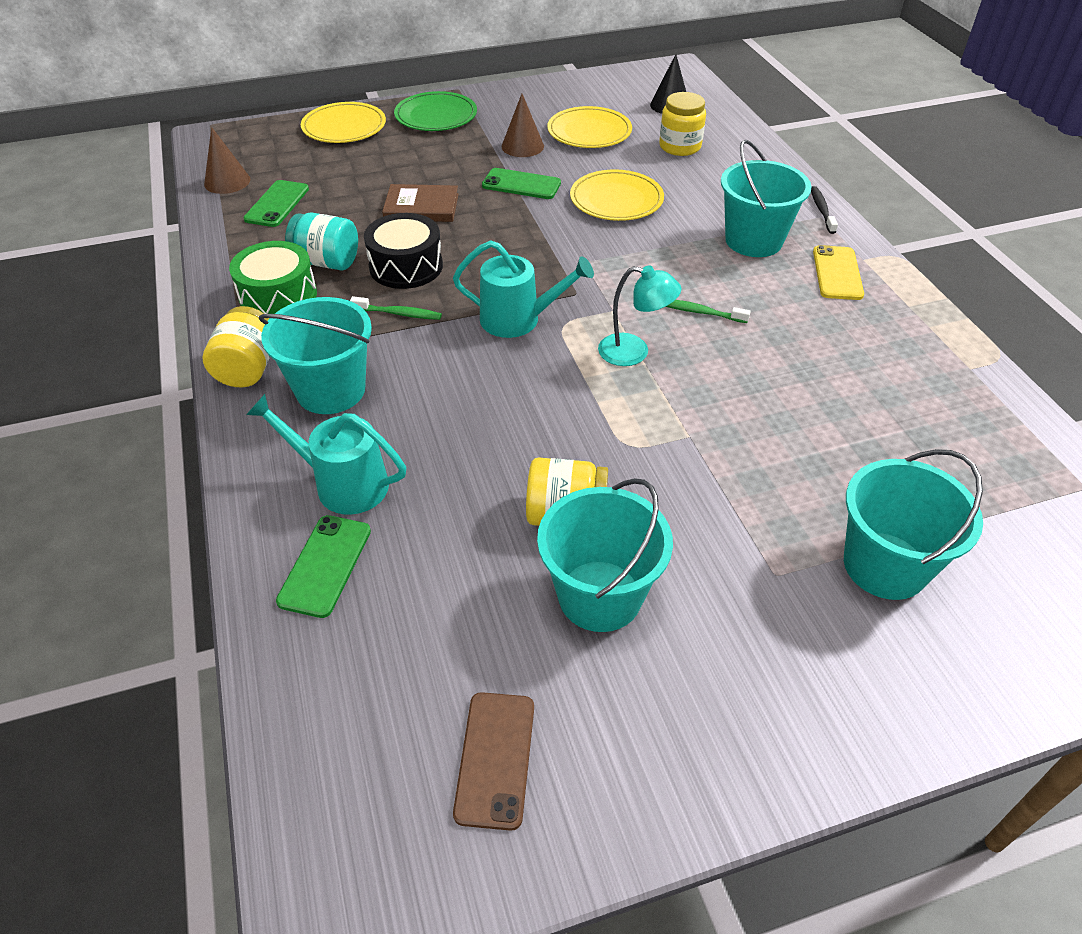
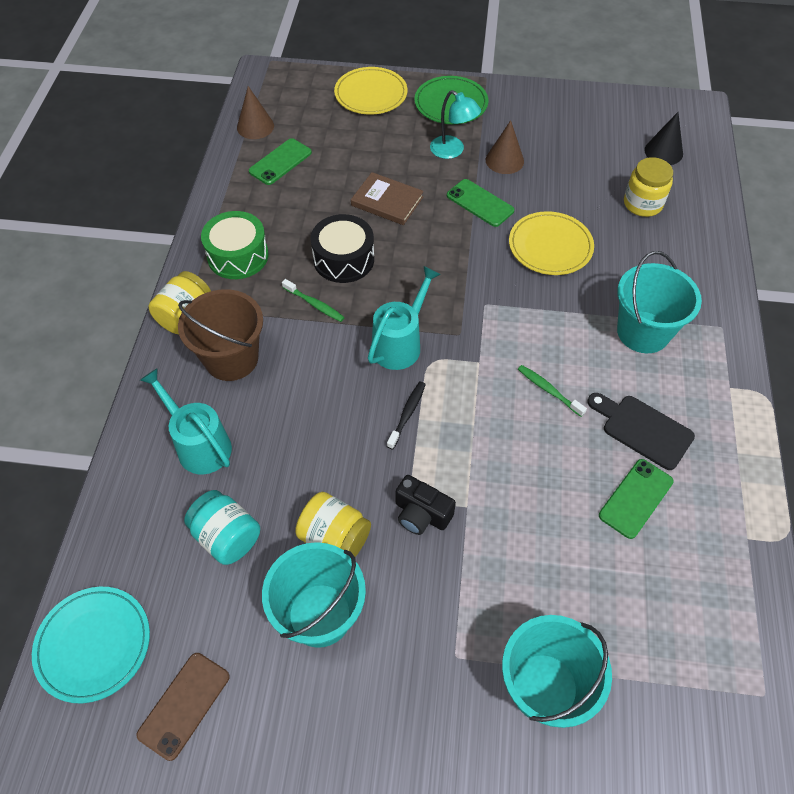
camera: 25 degrees right, 10 degrees up
turquoise bucket [259,297,372,414] -> brown bucket [178,289,263,381]
green phone [276,515,371,618] -> green phone moved to [599,459,674,539]
turquoise jar [285,212,358,271] -> turquoise jar moved to [184,490,260,565]
turquoise watering can [453,240,594,338] -> turquoise watering can turned 90 degrees counterclockwise [368,266,441,370]
yellow plate [547,106,632,148] -> none
turquoise lamp [598,265,682,366] -> turquoise lamp moved to [430,90,481,159]
black toothbrush [811,186,838,234] -> black toothbrush moved to [387,382,426,449]
yellow phone [813,245,864,300] -> none
none -> turquoise plate [32,587,150,703]
none -> black camera [396,475,456,535]
none -> black cutting board [587,393,695,470]

